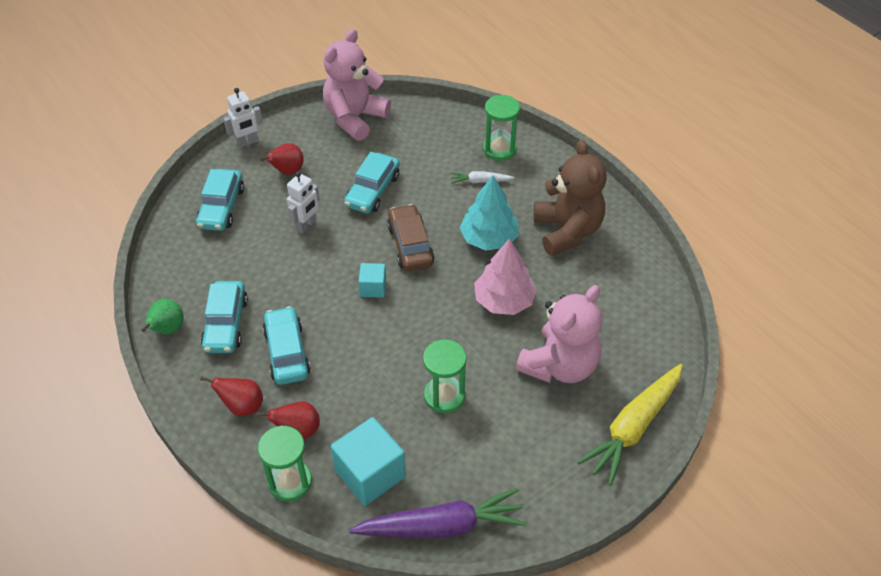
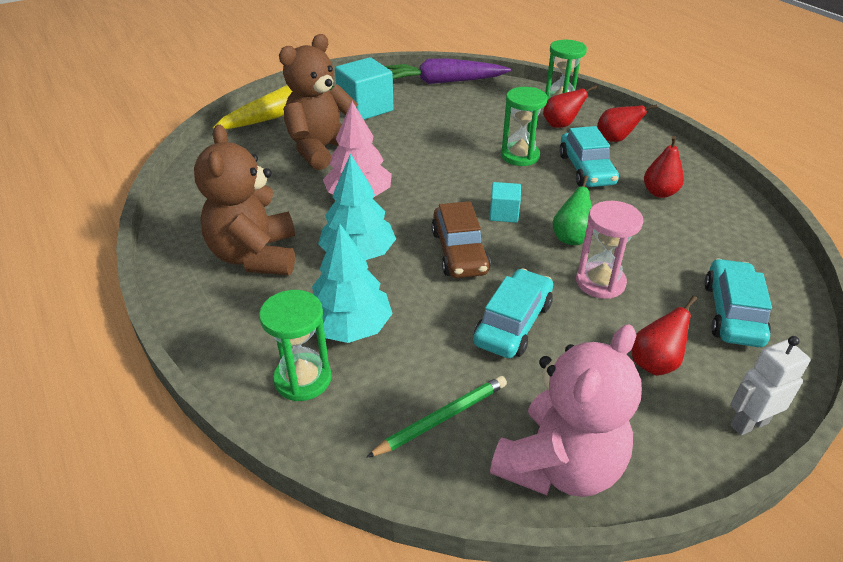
camera: 175 degrees left, 10 degrees down
green pear [142,299,184,334] -> green pear moved to [553,176,592,245]
turquoise car [201,281,248,353] -> red pear [644,136,684,198]
white robot [287,171,320,234] -> pink hourglass [576,201,643,299]
turquoise cube [331,417,406,506] -> turquoise cube moved to [335,57,394,120]
green hourglass [423,339,467,413] -> green hourglass moved to [501,87,548,166]
white carrot [451,171,514,184] -> turquoise tree [312,223,393,343]
pink teddy bear [516,285,602,383] -> brown teddy bear [279,34,358,170]
none -> green pencil [366,376,507,458]

